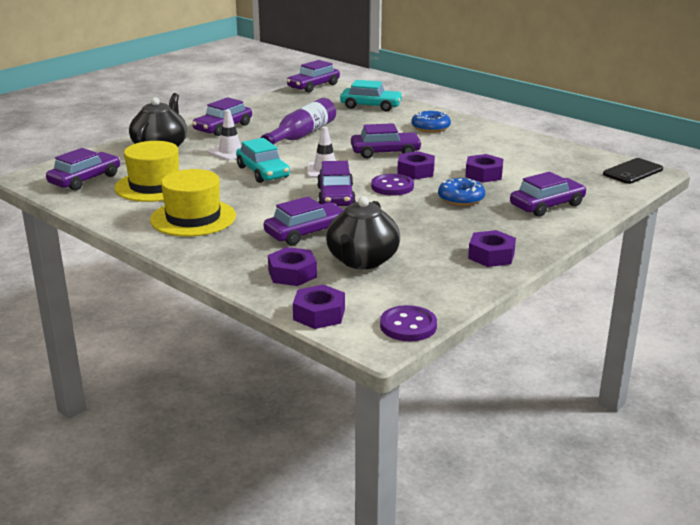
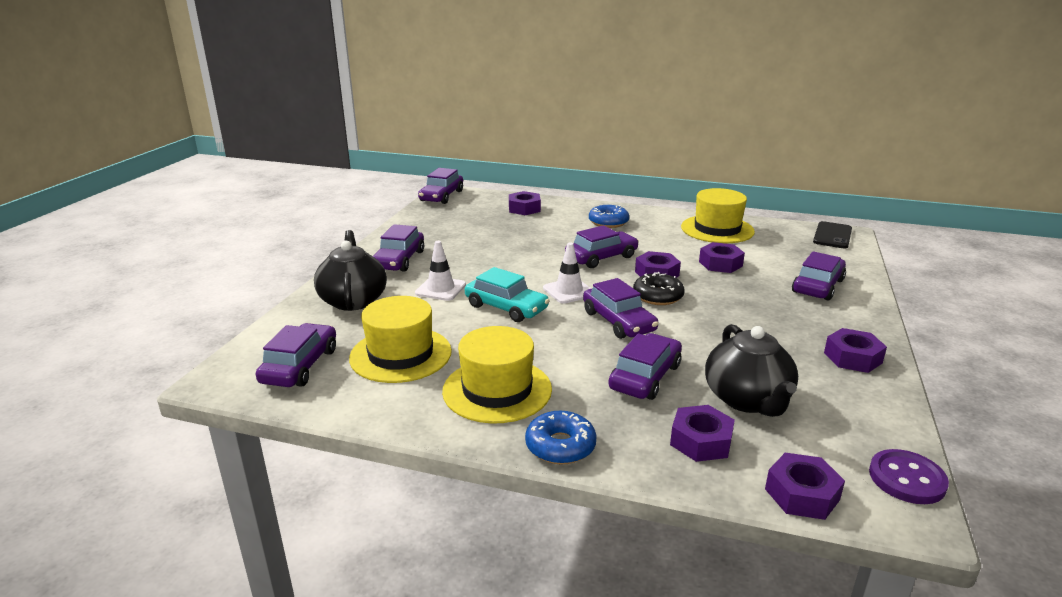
camera: 25 degrees left, 0 degrees up
purple bottle [261,98,336,145] -> none
turquoise car [340,80,403,111] -> purple nut [509,191,541,215]
purple button [371,174,414,196] -> black donut [633,272,685,305]
blue donut [438,178,485,206] -> blue donut moved to [525,411,597,464]
none -> yellow hat [681,188,755,243]

